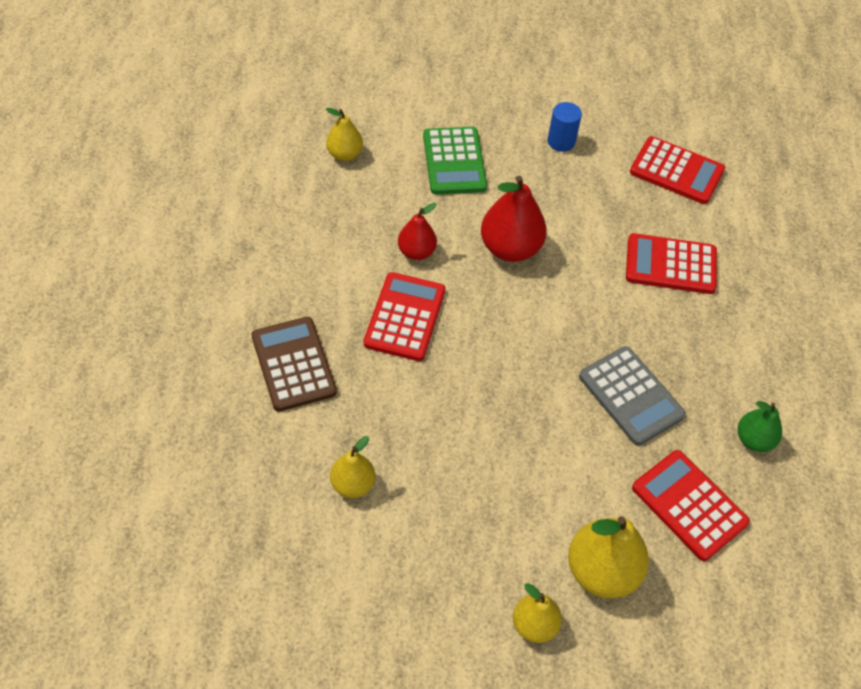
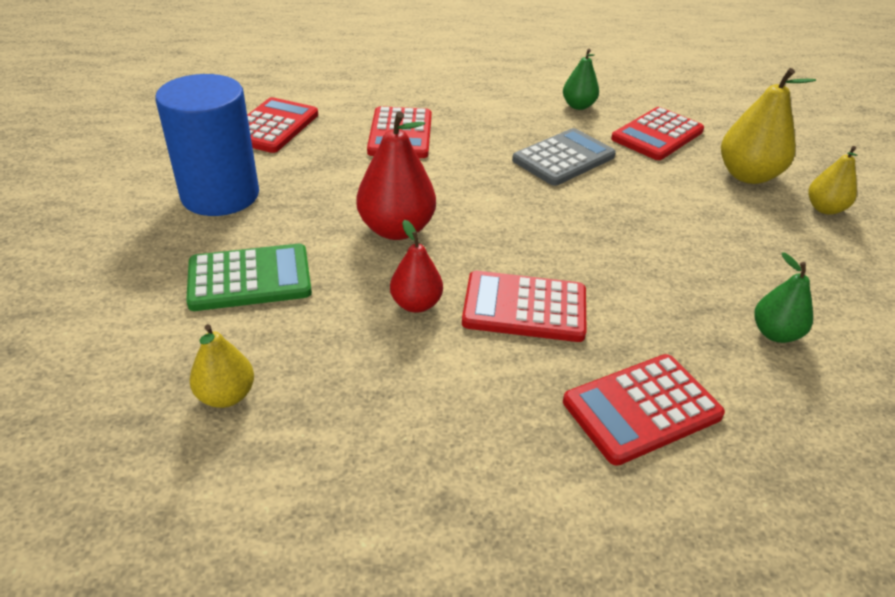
camera: 95 degrees left, 15 degrees down
brown calculator [252,317,337,412] -> red calculator [563,354,725,466]
yellow pear [330,436,375,498] -> green pear [754,252,813,343]
blue cylinder [548,102,582,152] -> blue cylinder [155,74,259,216], size x2.19

